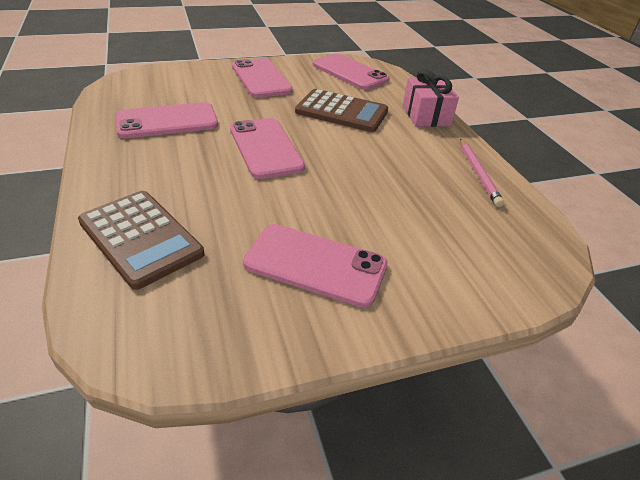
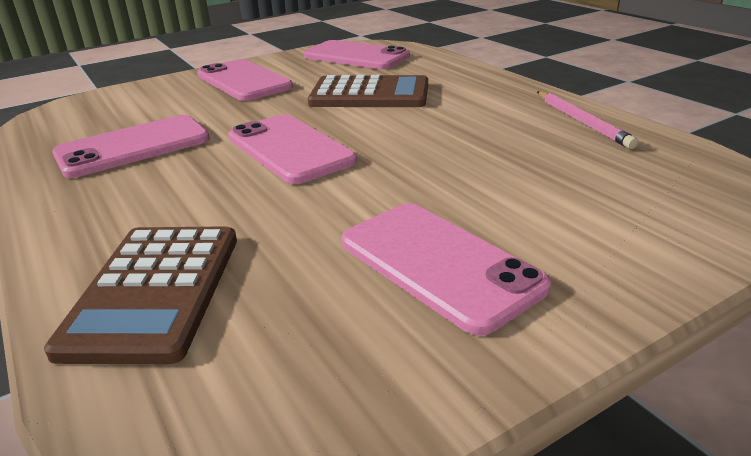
camera: 10 degrees left, 10 degrees down
brown calculator [78,191,204,290] -> brown calculator turned 60 degrees clockwise [44,226,237,364]
pink phone [243,224,388,308] -> pink phone turned 45 degrees clockwise [342,203,551,336]
pink gift [403,69,459,127] -> none

